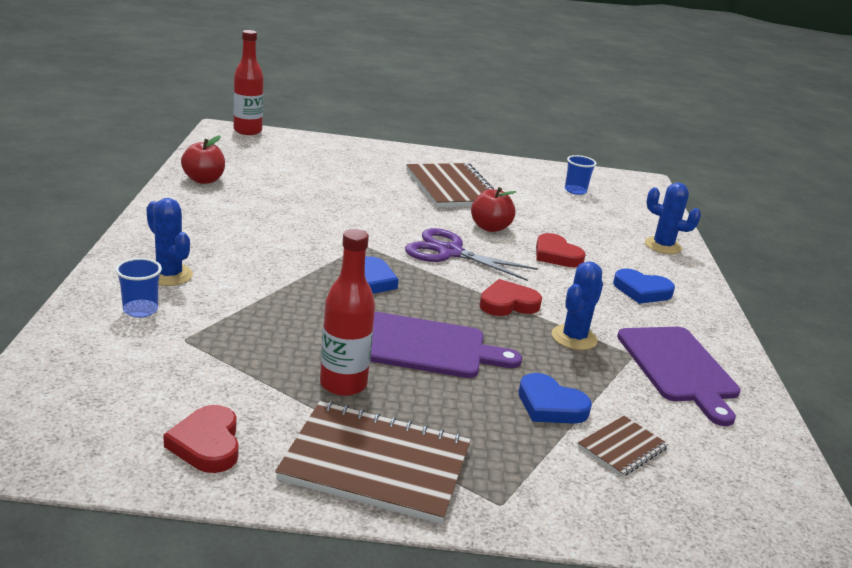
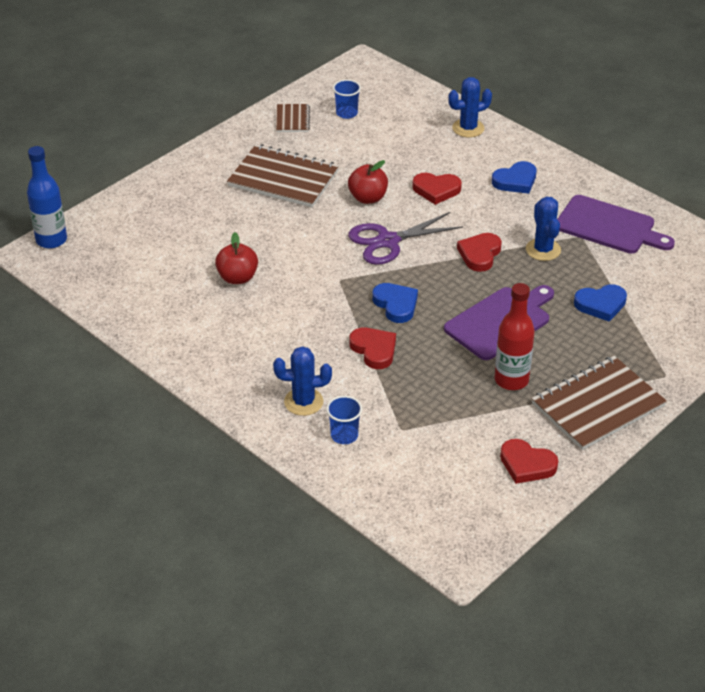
camera: 45 degrees left, 15 degrees up
red apple [181,135,225,184] -> red apple moved to [215,232,258,284]
red bottle [233,30,264,135] -> blue bottle [27,146,67,249]
brown notebook [578,416,669,477] -> brown notebook moved to [276,104,310,132]
none -> red heart [349,328,396,369]

